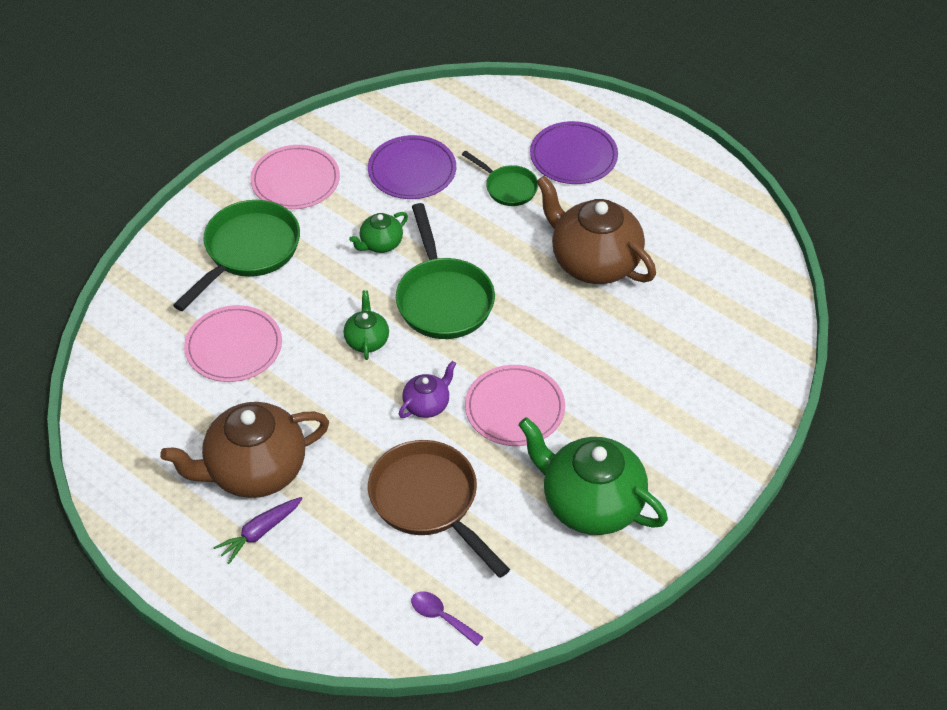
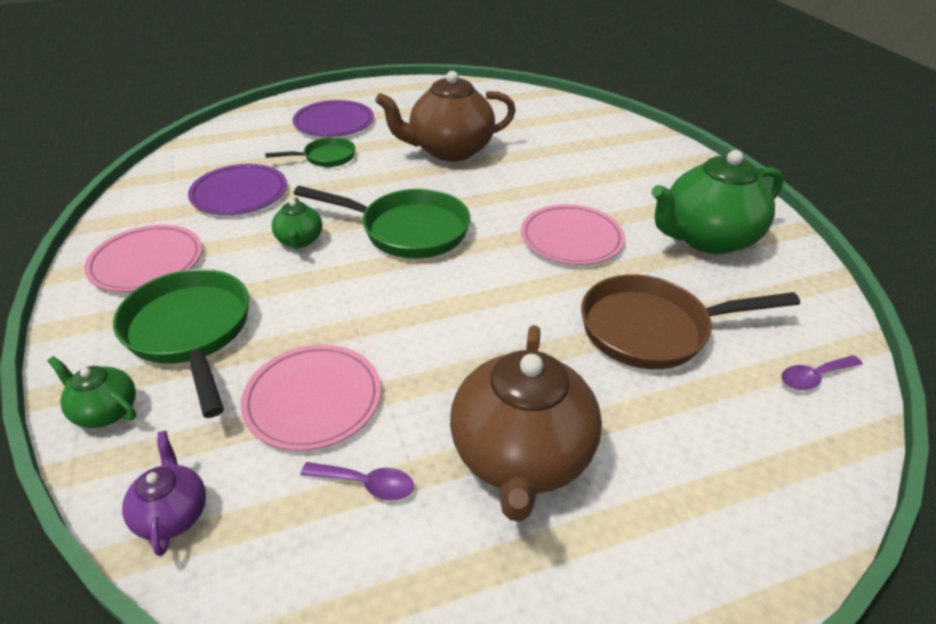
camera: 60 degrees left, 10 degrees down
purple carrot [213,497,303,564] -> none
green teapot [344,290,389,360] -> green teapot moved to [48,356,136,428]
purple teapot [399,361,456,418] -> purple teapot moved to [122,431,206,557]
none -> purple spoon [301,462,414,500]

